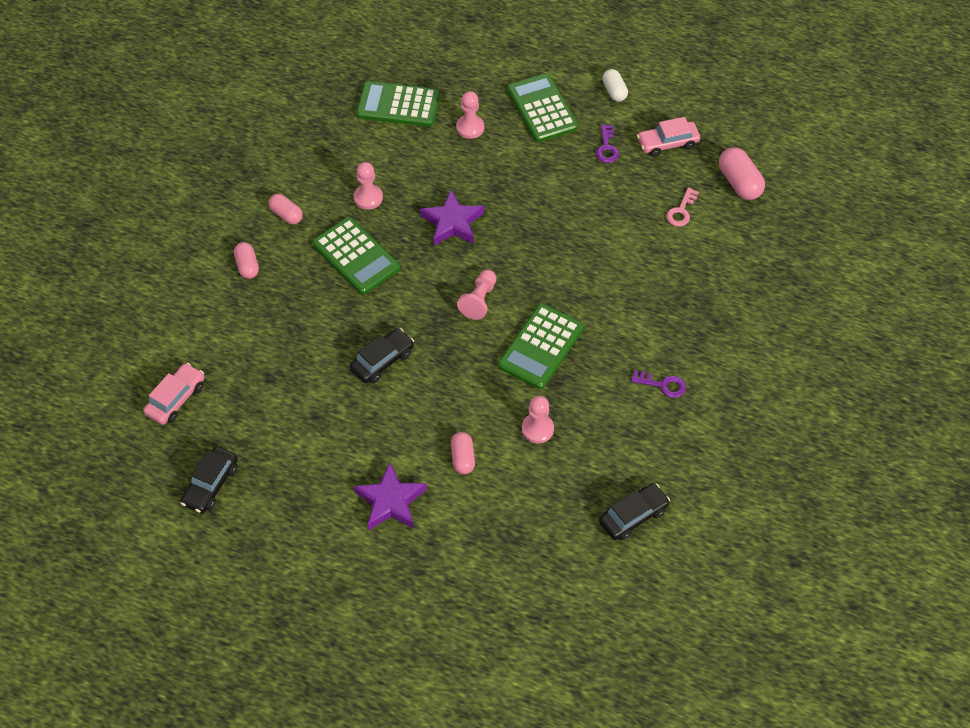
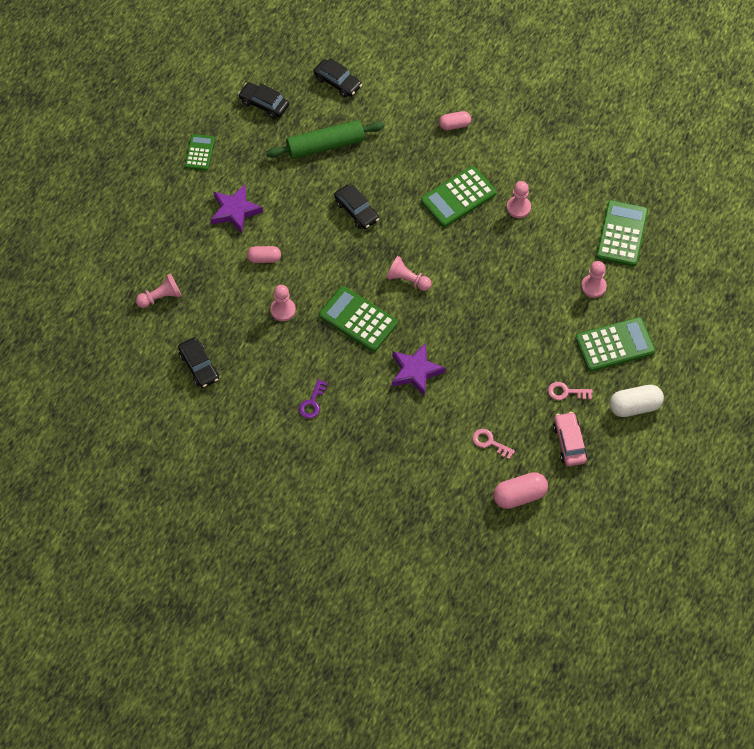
camera: 95 degrees right, 5 degrees up
pink car [143,363,204,425] -> black car [314,58,362,98]
pink capsule [268,194,303,224] -> none
purple star [420,190,484,245] -> purple star moved to [392,343,445,396]
purple key [596,125,619,163] -> pink key [548,382,593,400]
white capsule [602,69,628,102] -> white capsule [609,385,664,417], size x1.54
none -> pink pawn [136,273,182,308]
none -> green calculator [185,134,215,171]
none -> green rolling pin [266,120,384,159]

